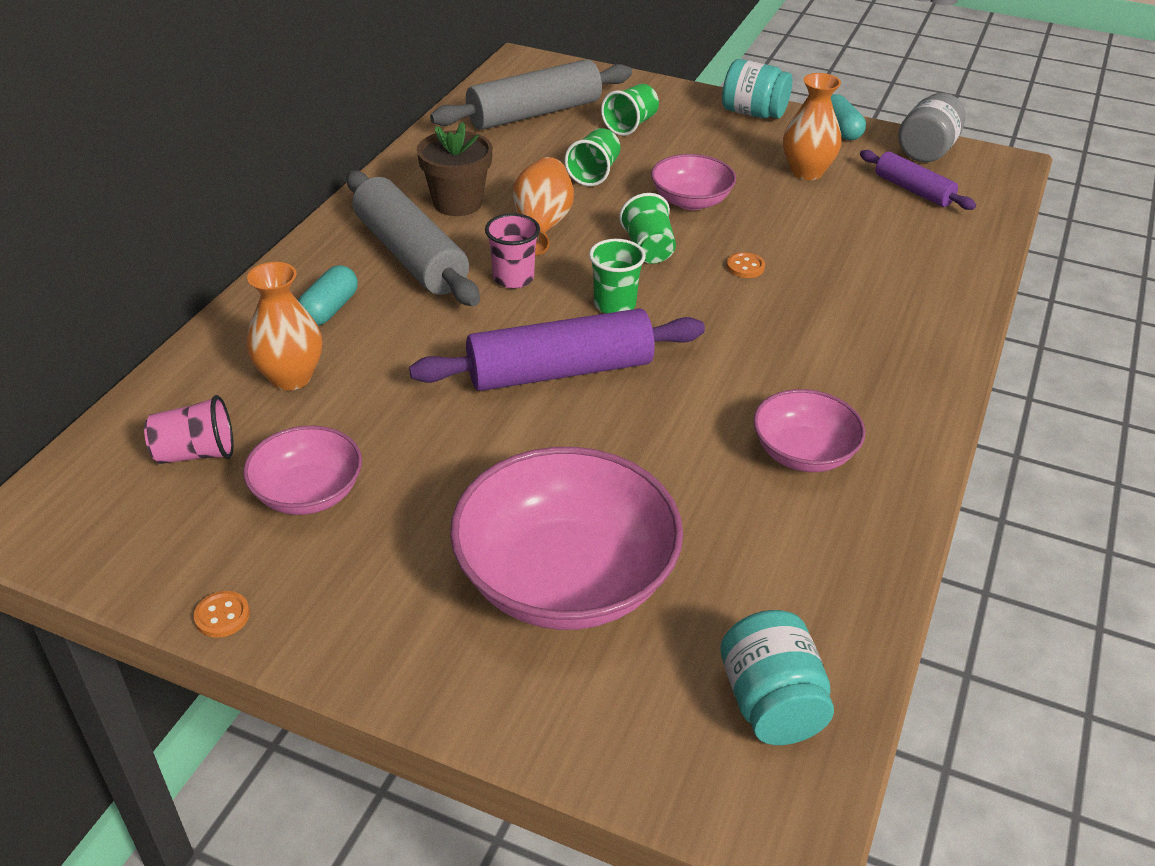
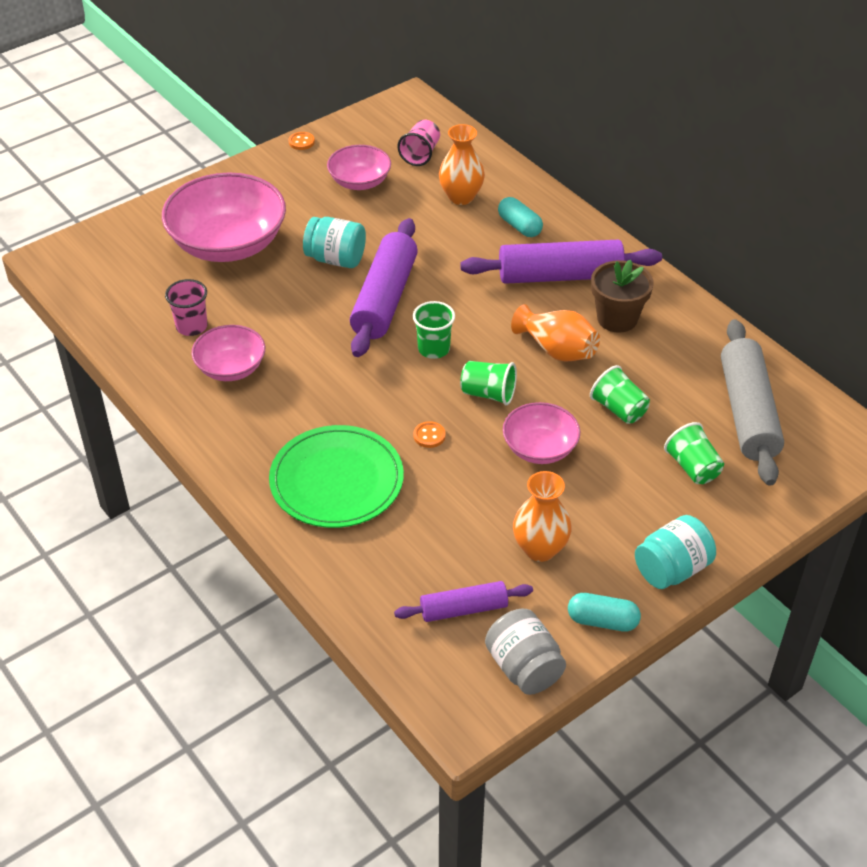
camera: 120 degrees right, 5 degrees up
grey rolling pin [347,171,480,306] -> purple rolling pin [460,240,662,284]
pink cup [485,213,540,289] -> pink cup moved to [165,279,207,336]
turquoise jar [720,610,834,745] -> turquoise jar moved to [303,217,366,268]
none -> green plate [269,425,404,528]

